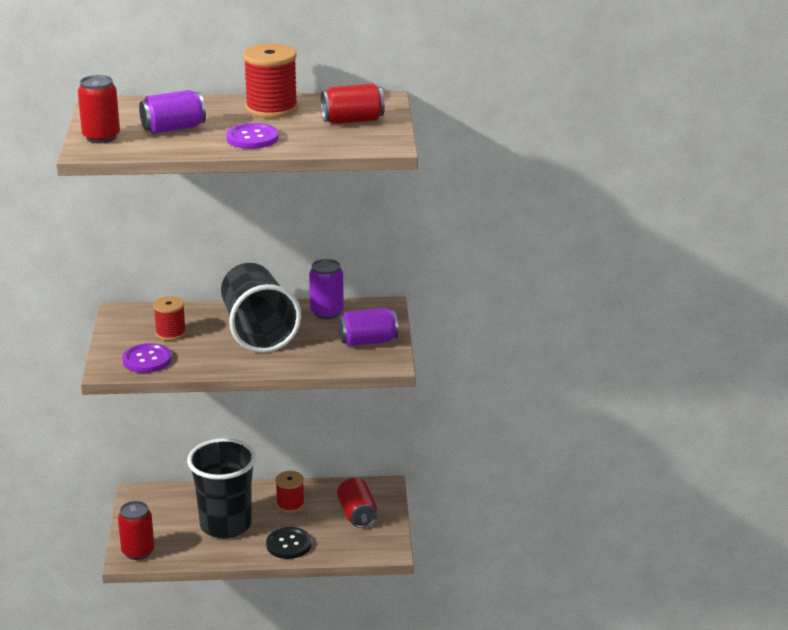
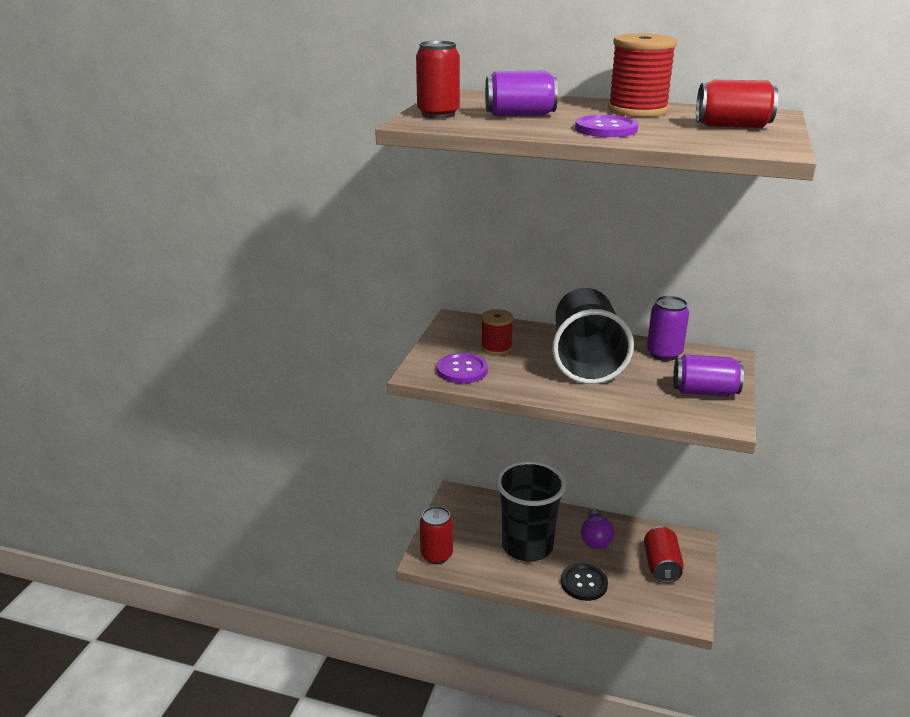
camera: 20 degrees right, 0 degrees up
red spool [275,471,305,513] -> purple light bulb [581,508,614,549]

